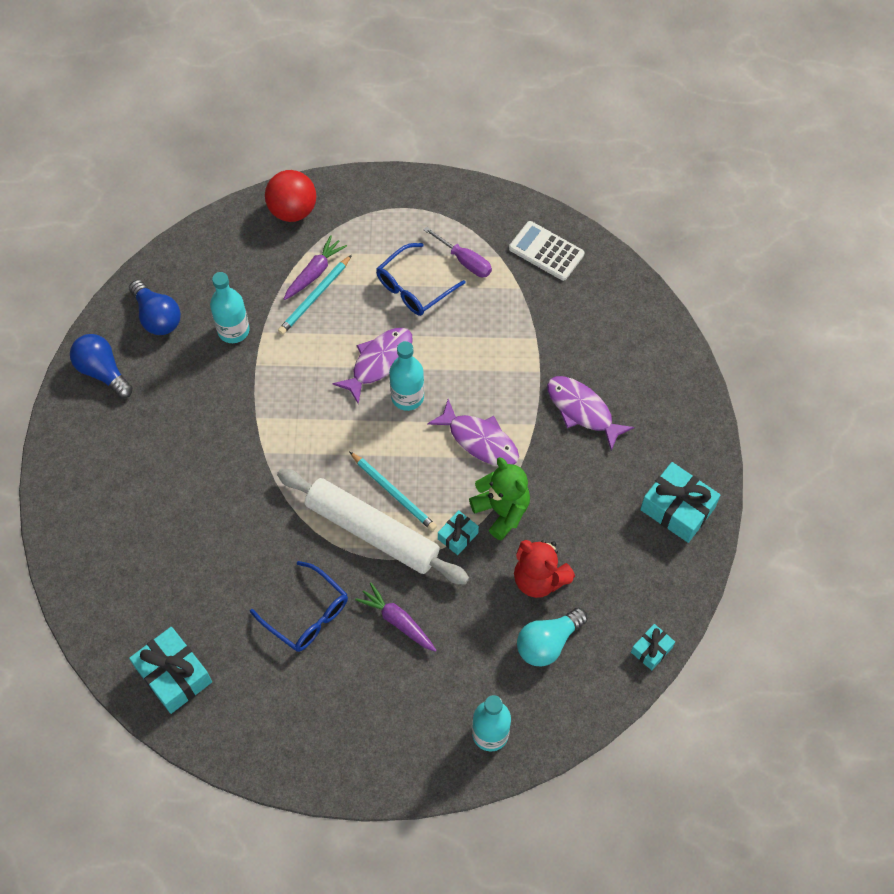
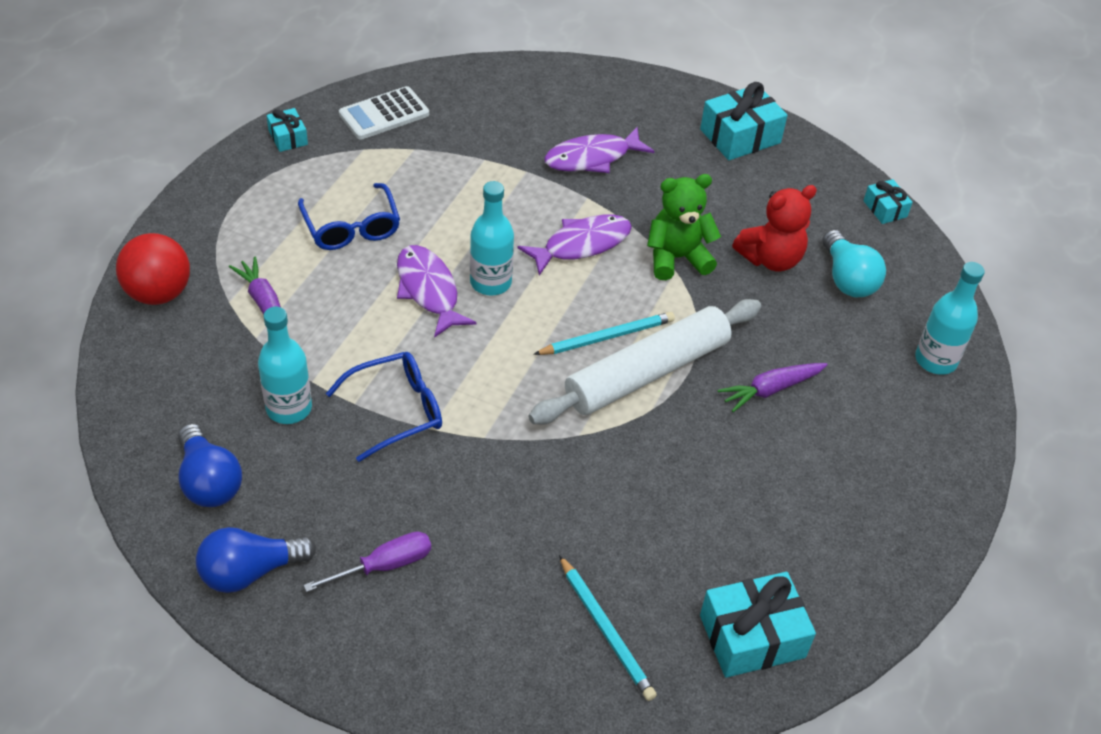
camera: 70 degrees left, 15 degrees down
blue light bulb [129,280,181,335] -> blue light bulb turned 75 degrees clockwise [178,424,242,507]
blue glasses [250,561,348,652] -> blue glasses moved to [326,352,442,462]
turquoise pencil [278,255,352,335] -> turquoise pencil moved to [559,555,657,701]
purple screwdriver [423,226,492,277] -> purple screwdriver moved to [303,531,431,592]
turquoise gift [438,510,479,555] -> turquoise gift moved to [267,108,308,152]

